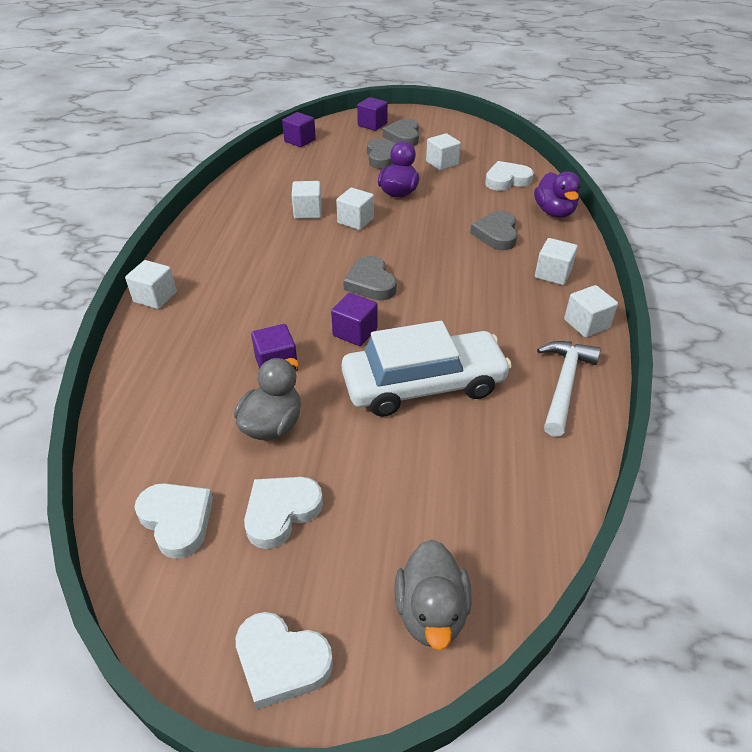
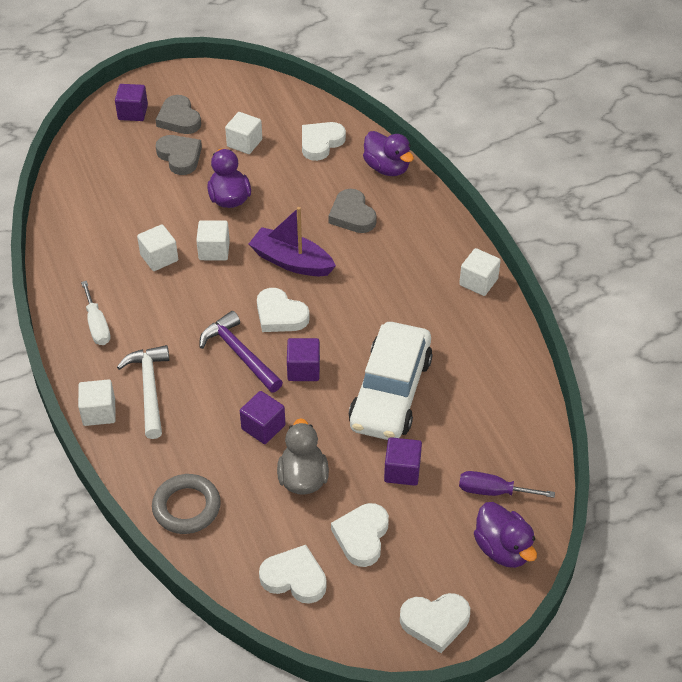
camera: 30 degrees left, 5 degrees up
purple cube [282,112,316,147] -> purple cube moved to [384,437,422,486]
white car [342,321,512,417] -> white car turned 150 degrees clockwise [349,322,433,440]
grey heart [343,256,397,300] -> white heart [257,288,310,332]
grey duck [394,539,472,650] -> purple duck [474,502,537,568]
white cube [535,238,578,285] -> none
white hammer [537,341,601,437] -> white hammer moved to [117,345,169,439]
none -> white screwdriver [81,281,110,345]
none -> grey ring [152,474,221,534]
none -> purple hammer [200,311,283,393]
none -> purple boat [249,207,336,276]
none -> purple screwdriver [459,471,555,498]

